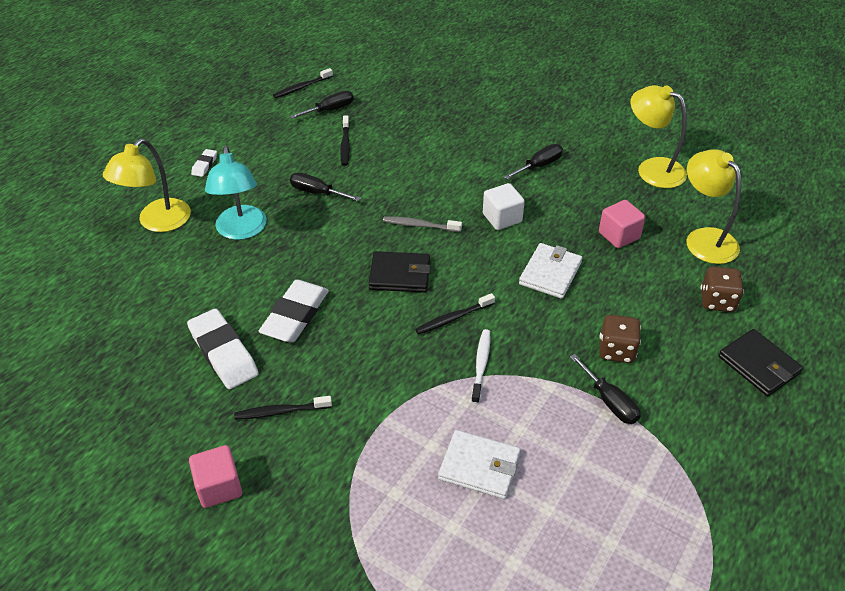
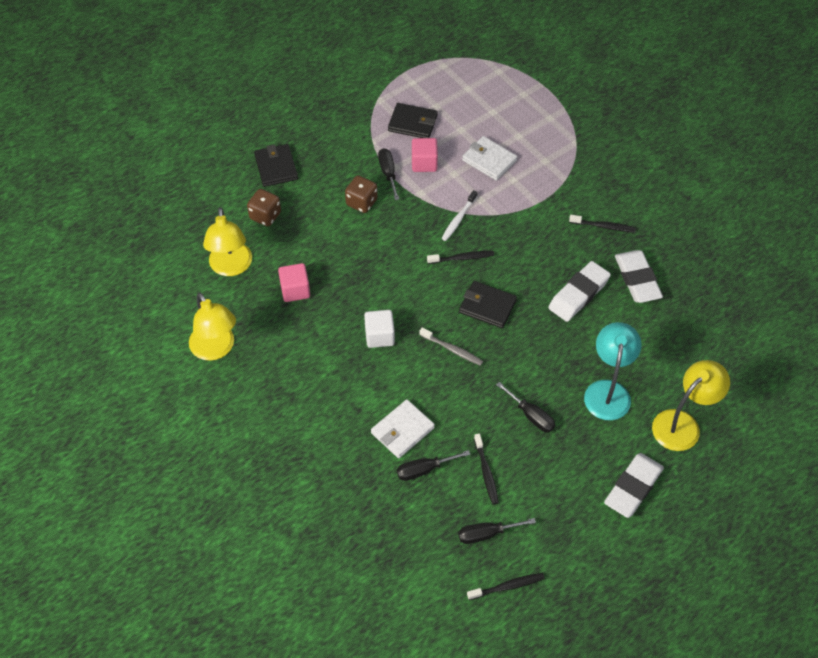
camera: 160 degrees left, 10 degrees up
pink cube [189,445,242,508] -> pink cube moved to [412,138,438,172]
white eraser [191,149,217,177] -> white eraser [604,453,664,518], size x2.09
black toothbrush [340,115,350,166] -> black toothbrush turned 150 degrees clockwise [474,433,499,504]
black screwdriver [504,144,563,180] -> black screwdriver moved to [397,450,471,481]
white wallet [519,243,582,299] -> white wallet moved to [371,399,435,458]
none -> black wallet [388,103,438,138]

